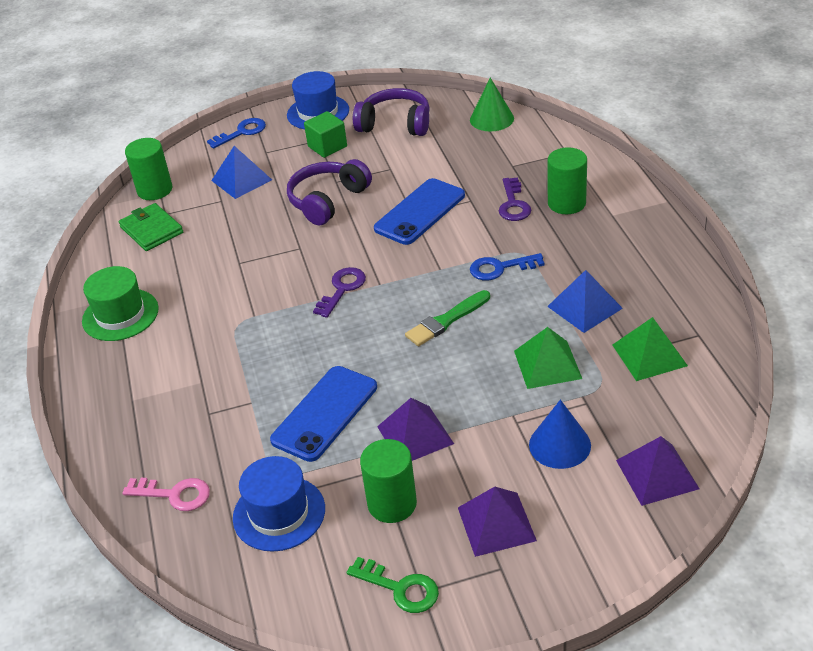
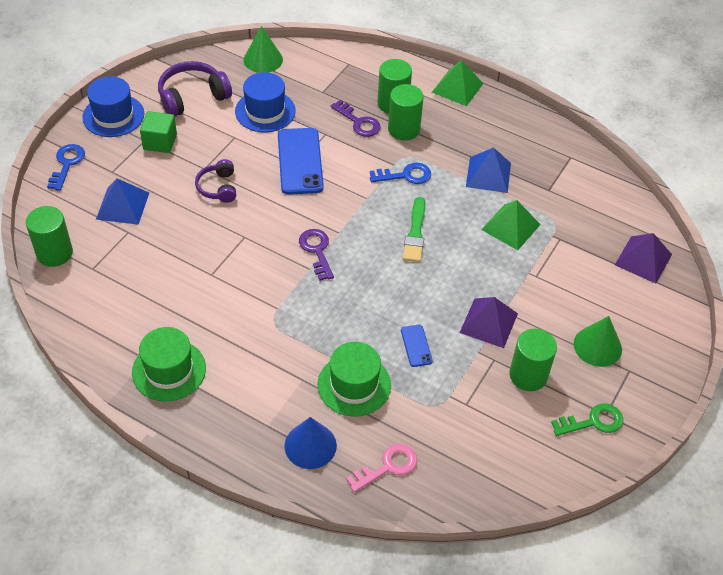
camera: 50 degrees left, 10 degrees up
green wallet [119,203,183,251] -> none
blue hat [233,456,325,552] -> blue hat moved to [235,72,296,132]
blue phone [270,366,377,462] -> blue phone [401,325,433,367], size x0.48
purple headphones [287,159,372,225] -> purple headphones [195,159,236,203], size x0.62
purple pyramid [458,487,537,557] -> green cone [574,316,622,367]
blue key [470,253,545,281] -> blue key turned 135 degrees counterclockwise [370,162,431,184]
blue cone [529,400,591,469] -> blue cone moved to [284,417,337,469]
green pyramid [612,317,688,381] -> green pyramid moved to [432,60,484,106]
none -> green hat [318,342,391,417]
none -> green cylinder [388,84,424,141]

